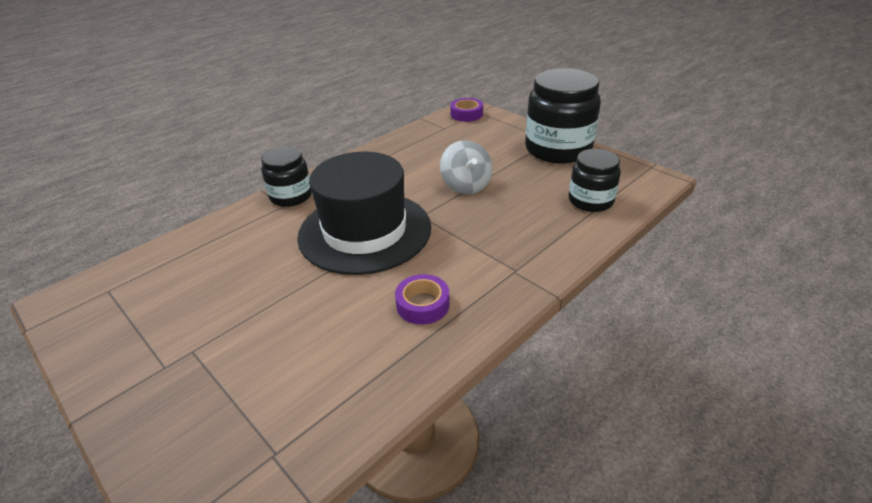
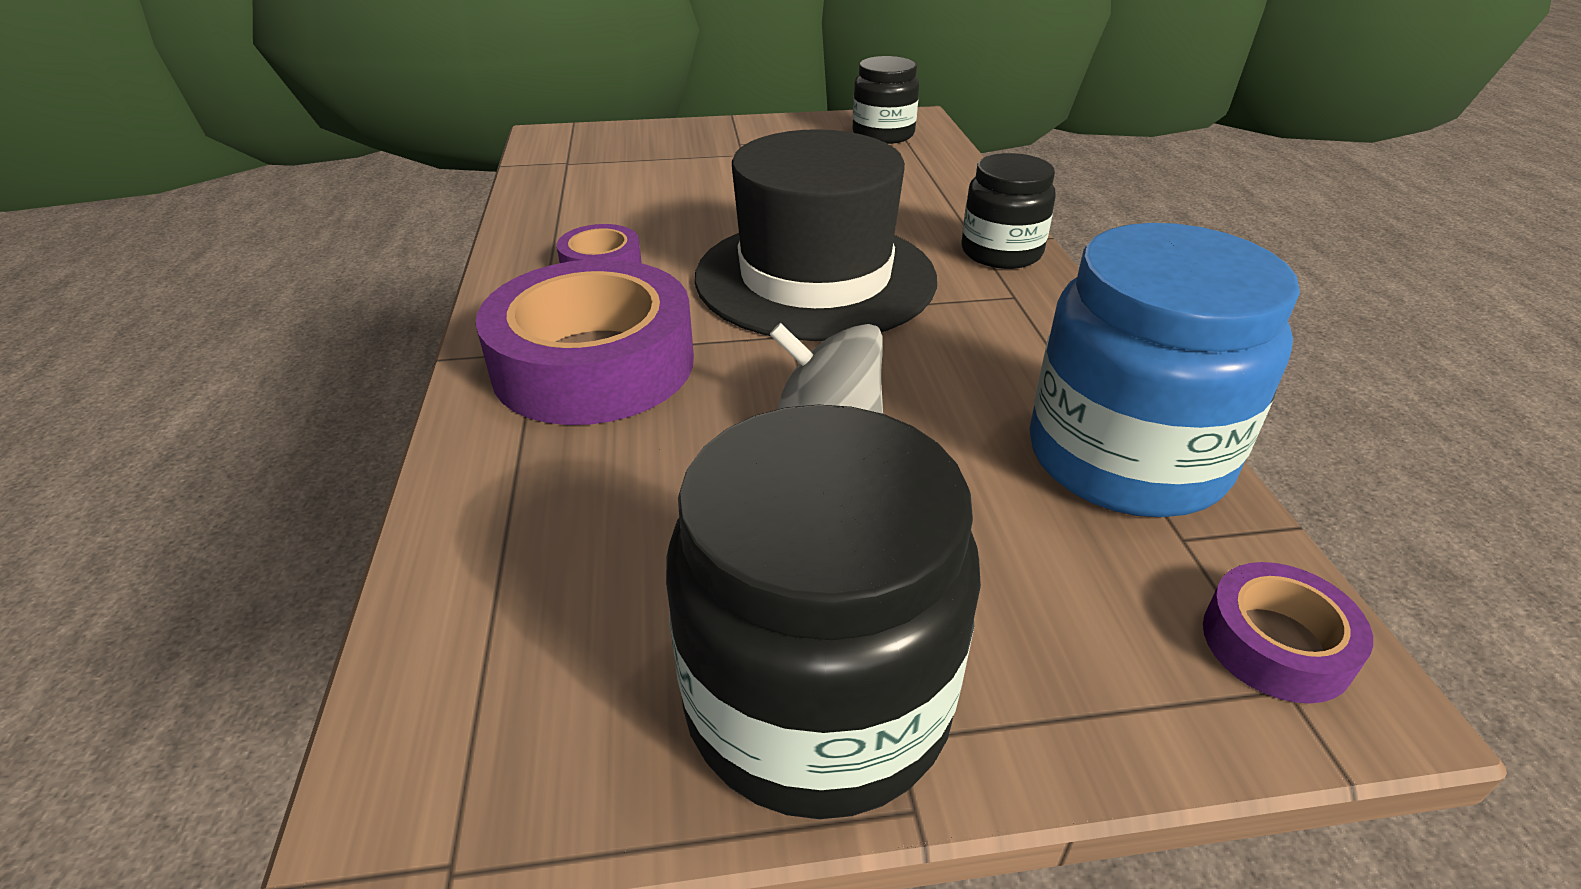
camera: 125 degrees right, 0 degrees up
black jar [569,149,621,212] -> black jar moved to [853,56,919,144]
none -> purple tape [476,259,694,425]
none -> blue jar [1029,223,1300,517]

